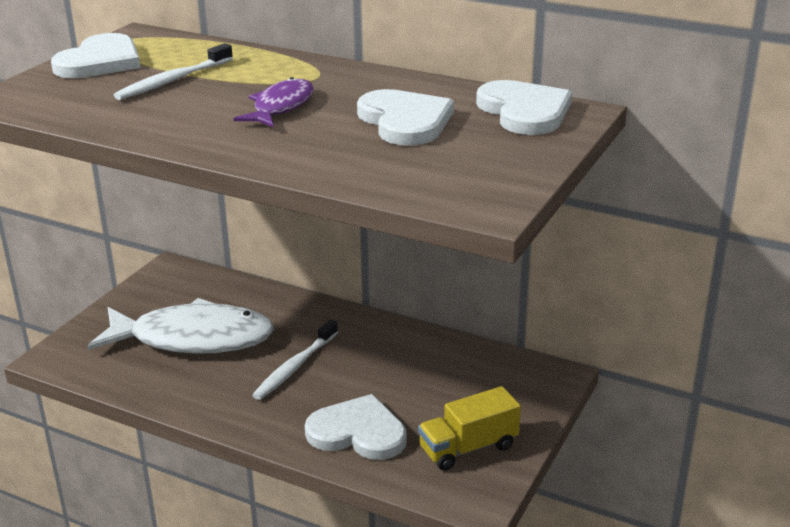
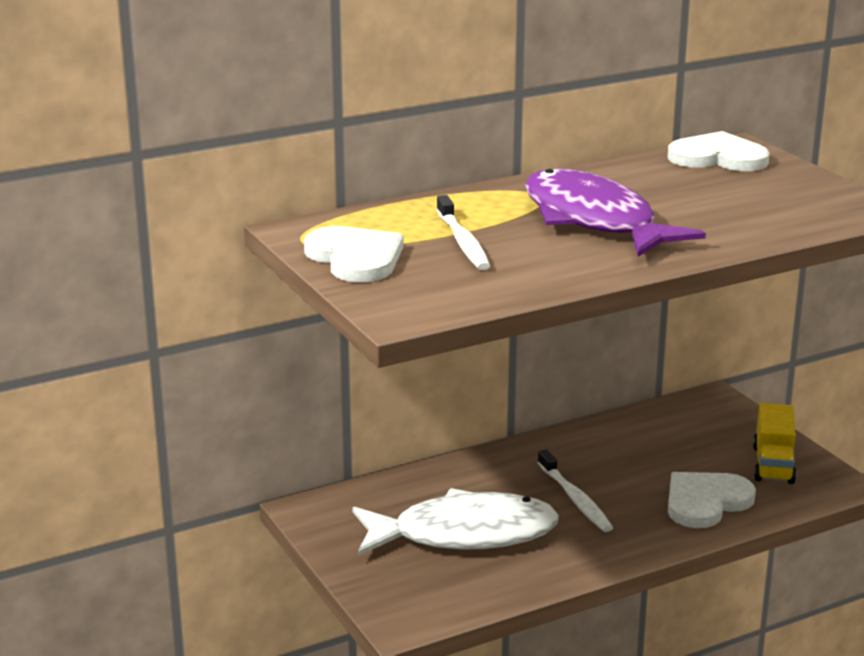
camera: 55 degrees left, 5 degrees down
white fish [87,298,274,354] -> white fish turned 45 degrees clockwise [352,488,559,556]
purple fish [234,77,314,127] -> purple fish [525,169,706,257], size x1.93
white heart [357,89,454,146] -> none

